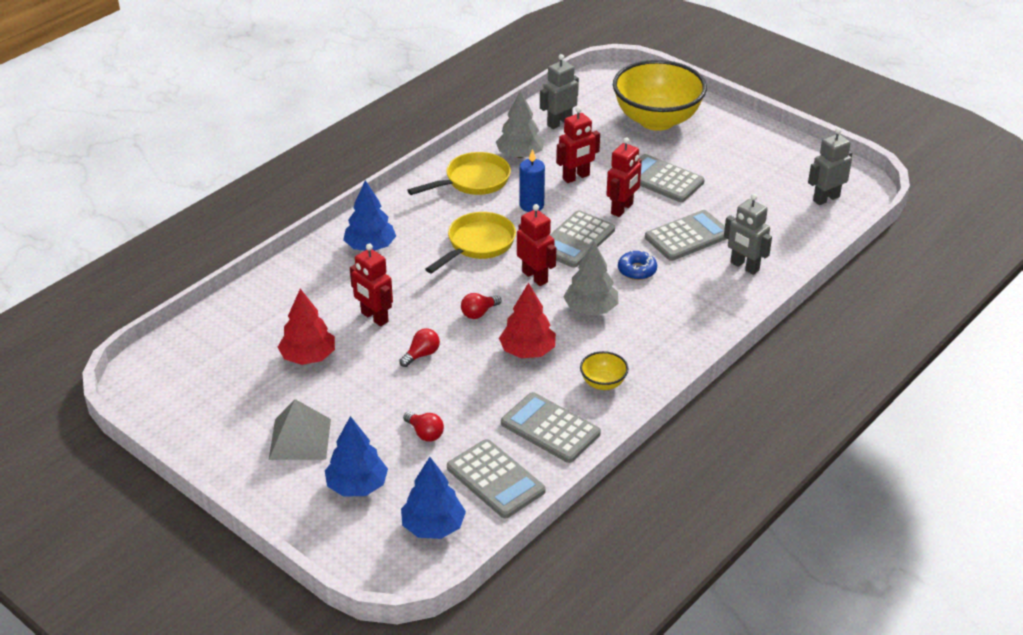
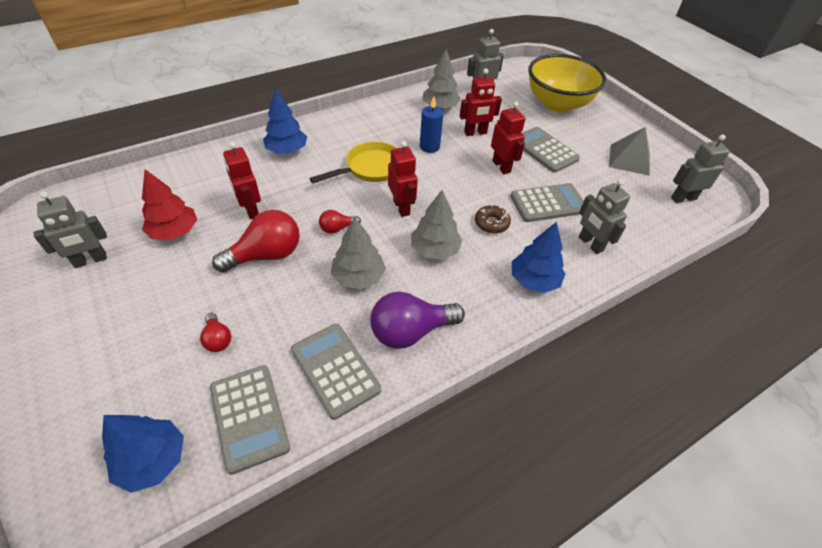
camera: 15 degrees right, 10 degrees up
grey pyramid [269,399,331,460] -> grey pyramid moved to [609,127,650,176]
blue tree [325,416,388,497] -> blue tree moved to [512,222,565,293]
red light bulb [399,328,440,367] -> red light bulb [212,210,300,272], size x1.97
yellow pan [407,152,511,195] -> none
red tree [499,283,556,358] -> grey tree [331,217,386,290]
grey calculator [550,210,615,268] -> none
yellow bowl [580,351,629,390] -> purple light bulb [370,292,465,349]
red robot [606,137,642,217] -> red robot turned 75 degrees counterclockwise [491,101,525,174]
blue donut [618,250,657,280] -> brown donut [475,204,511,234]
none -> grey robot [34,191,107,268]

